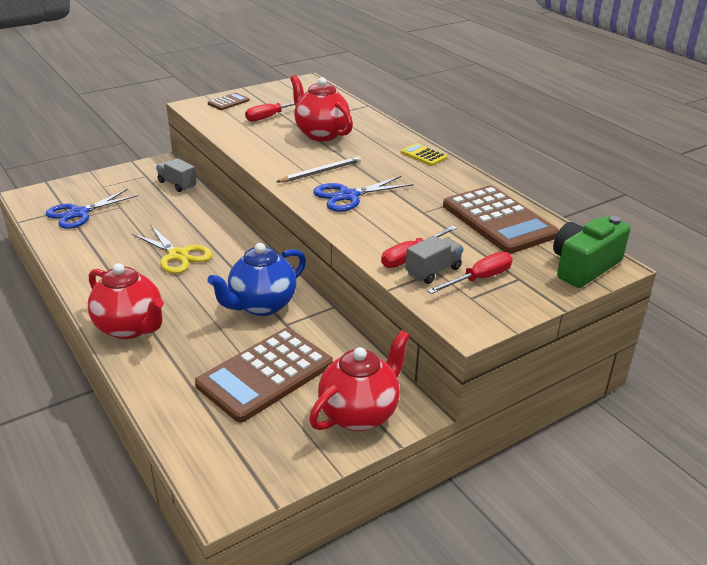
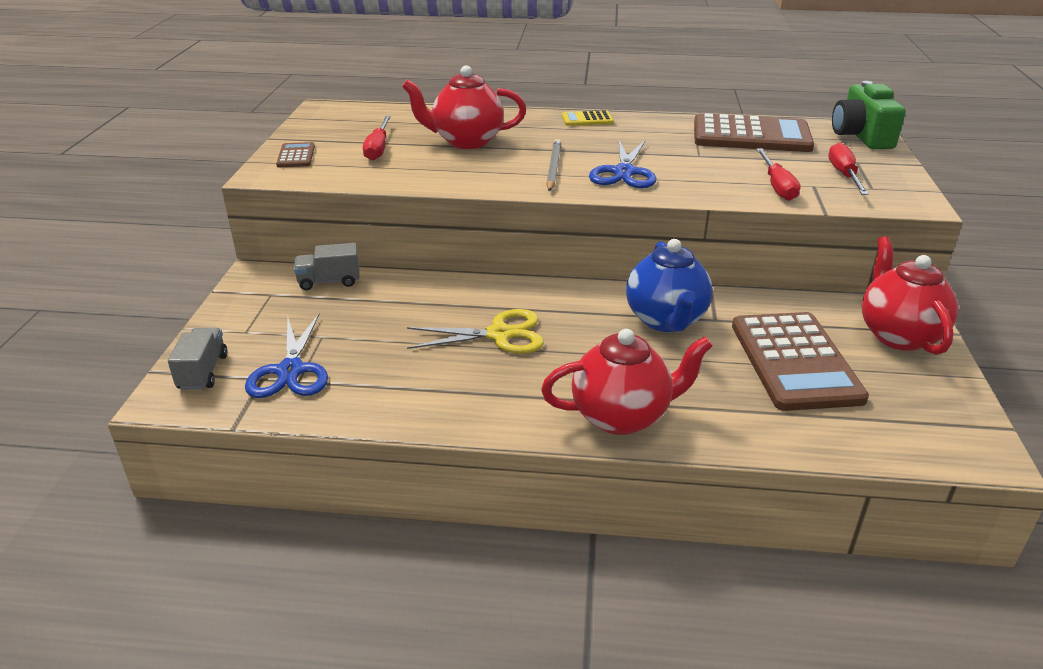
camera: 50 degrees left, 0 degrees up
grey truck [406,236,464,284] -> grey truck moved to [168,328,228,390]

